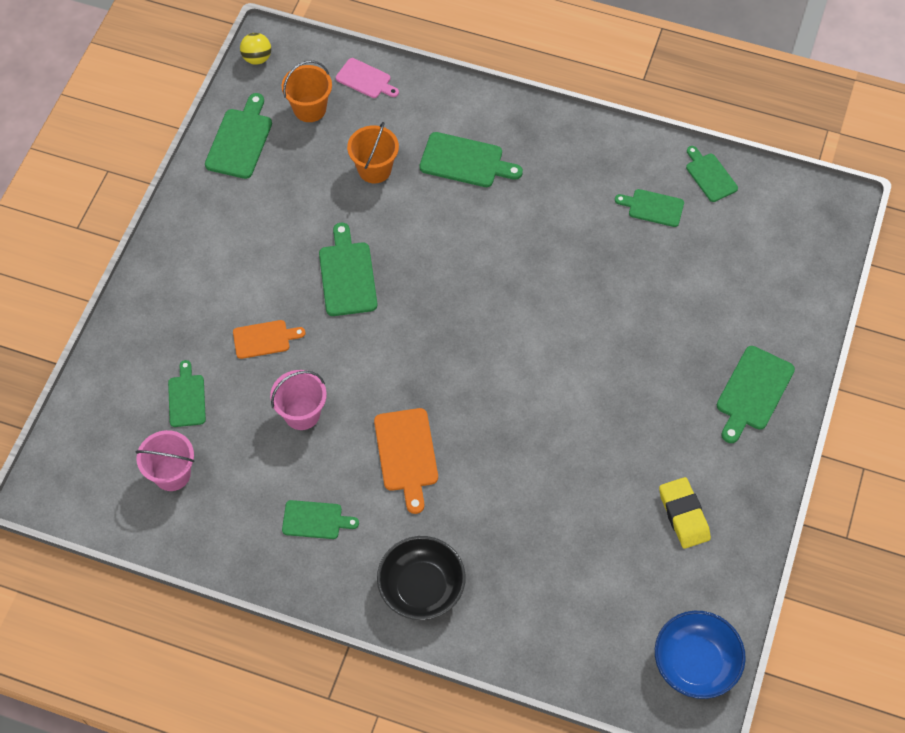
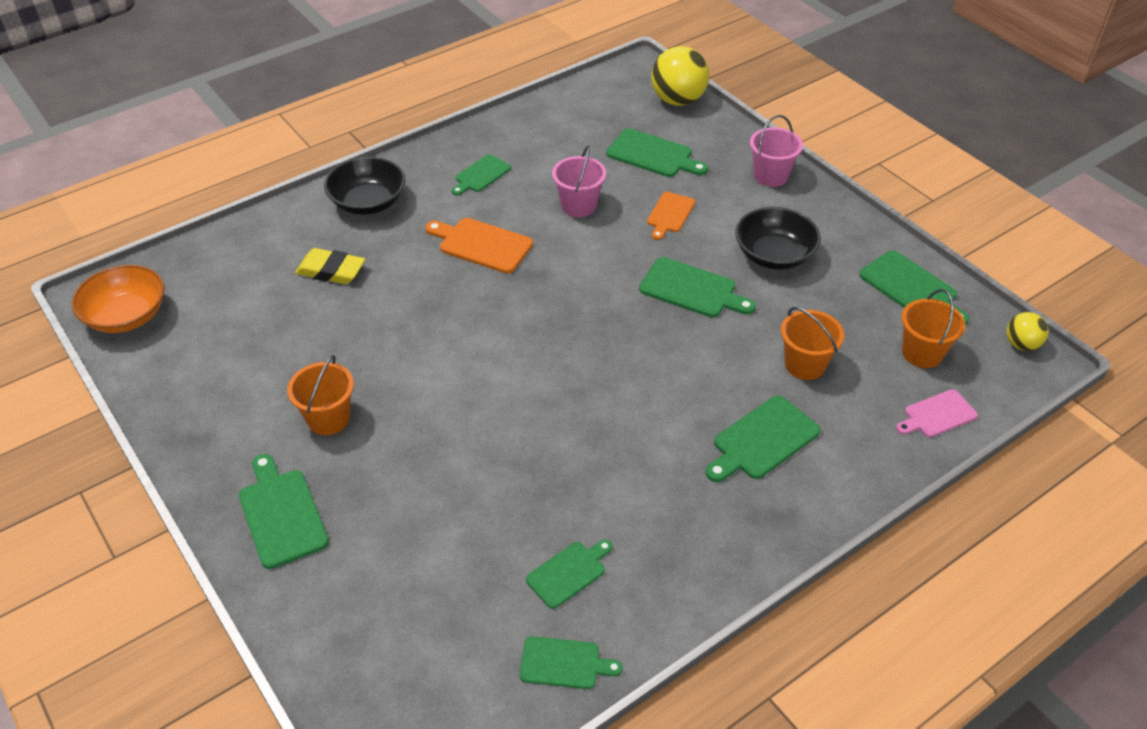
camera: 125 degrees right, 15 degrees down
pink bucket [135,430,194,491] -> pink bucket moved to [750,115,803,187]
green cutting board [168,360,206,427] -> green cutting board [606,128,708,177], size x1.51
blue bowl [655,611,746,699] -> orange bowl [72,265,165,333]
yellow eraser [659,477,711,549] -> yellow eraser moved to [295,248,365,284]
none -> orange bucket [287,355,354,435]
none -> yellow ball [651,46,709,106]
none -> black bowl [735,207,821,270]

